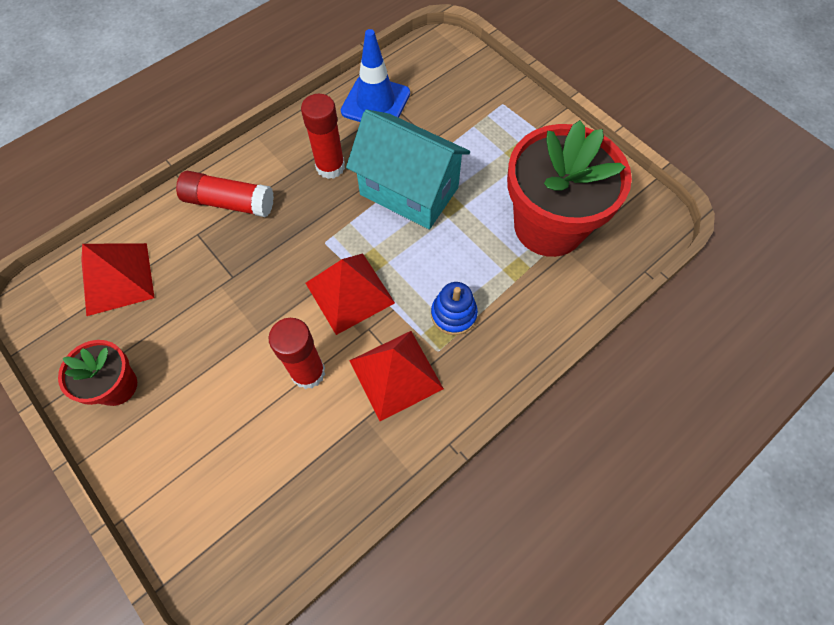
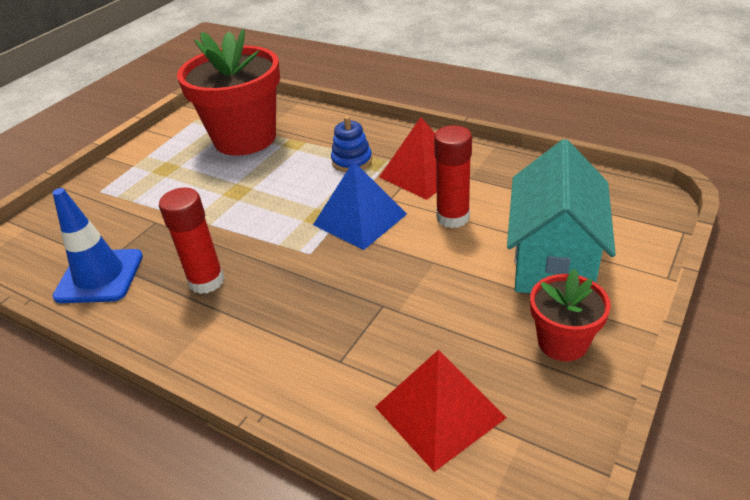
camera: 105 degrees left, 25 degrees down
red glue stick [176,171,274,217] -> none
red pyramid [306,254,395,335] -> blue pyramid [313,161,407,250]
turquoise house [346,109,470,229] -> turquoise house moved to [507,139,616,293]

